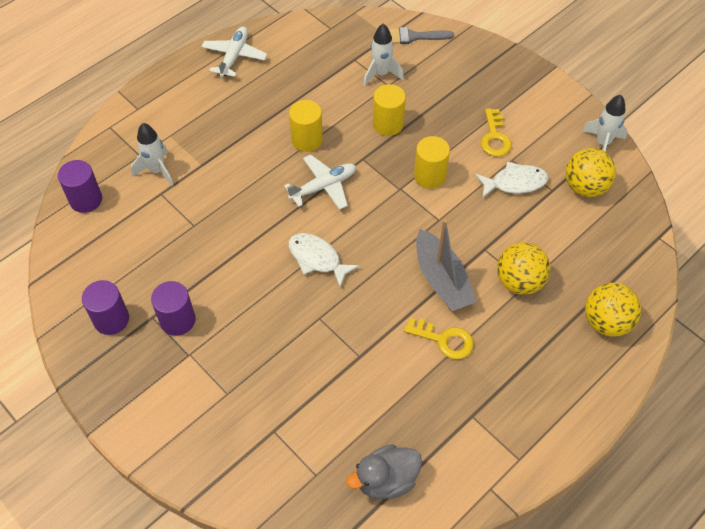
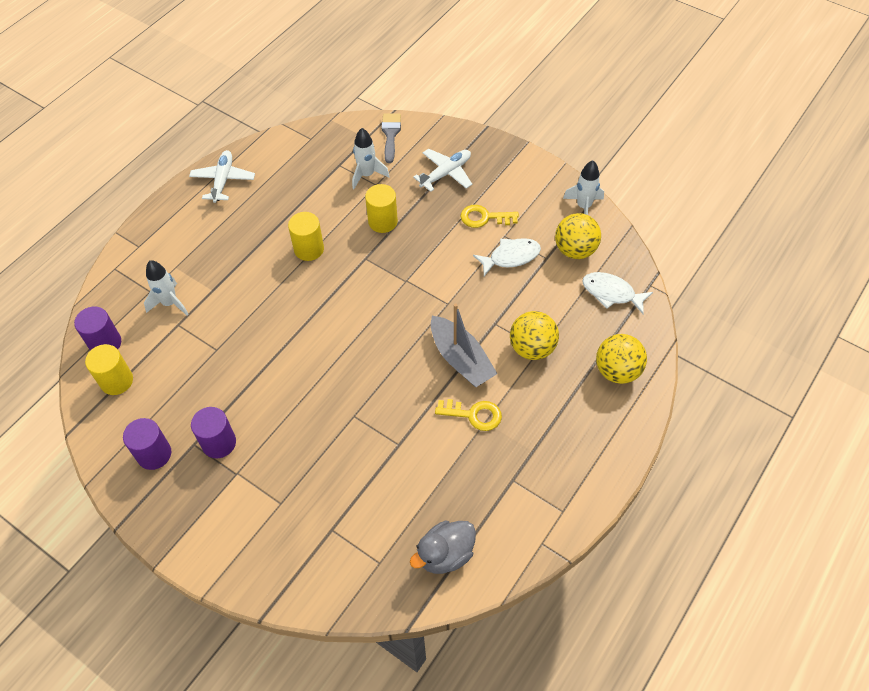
camera: 10 degrees left, 0 degrees up
white plane [284,154,356,210] -> white plane moved to [413,149,472,192]
white fish [288,233,360,287] -> white fish moved to [582,272,653,314]
grey brush [389,27,454,44] -> grey brush turned 105 degrees clockwise [382,114,401,163]
yellow cylinder [414,136,450,189] -> yellow cylinder moved to [85,344,133,395]
yellow key [480,108,512,157] -> yellow key turned 105 degrees clockwise [460,205,519,228]

